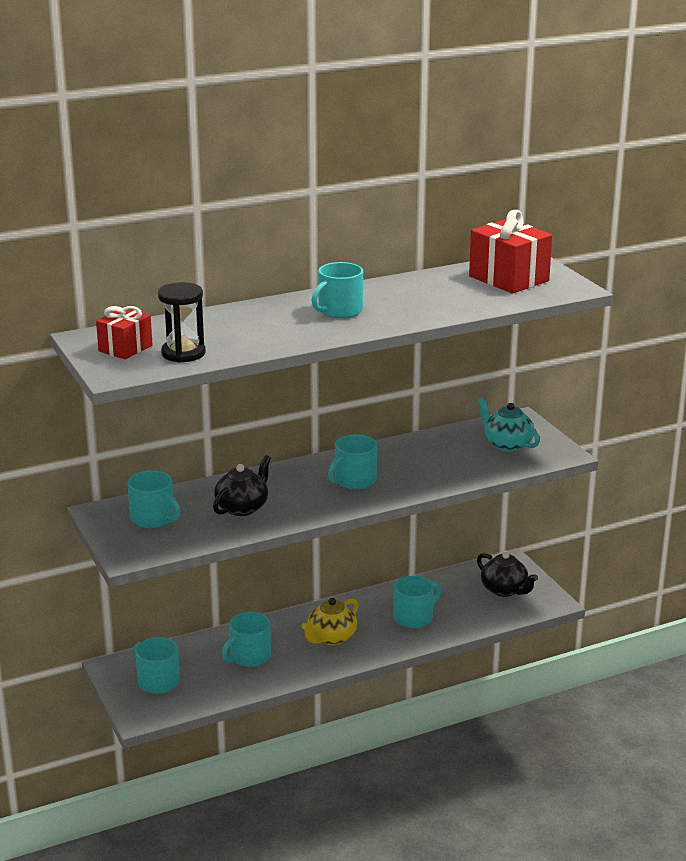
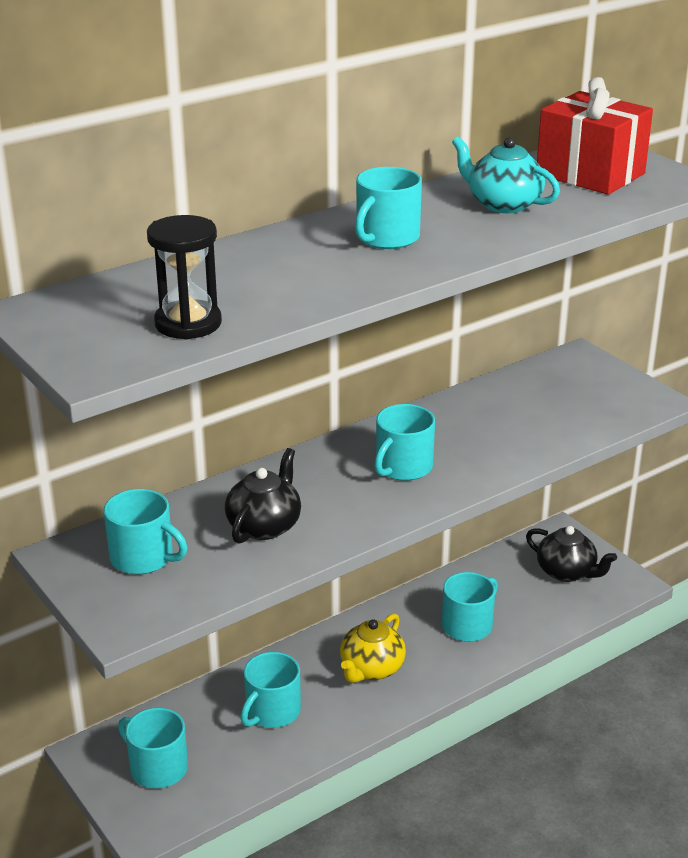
camera: 10 degrees left, 5 degrees up
red gift [96,306,153,359] -> none
turquoise teapot [477,397,540,451] -> turquoise teapot moved to [452,137,560,213]

